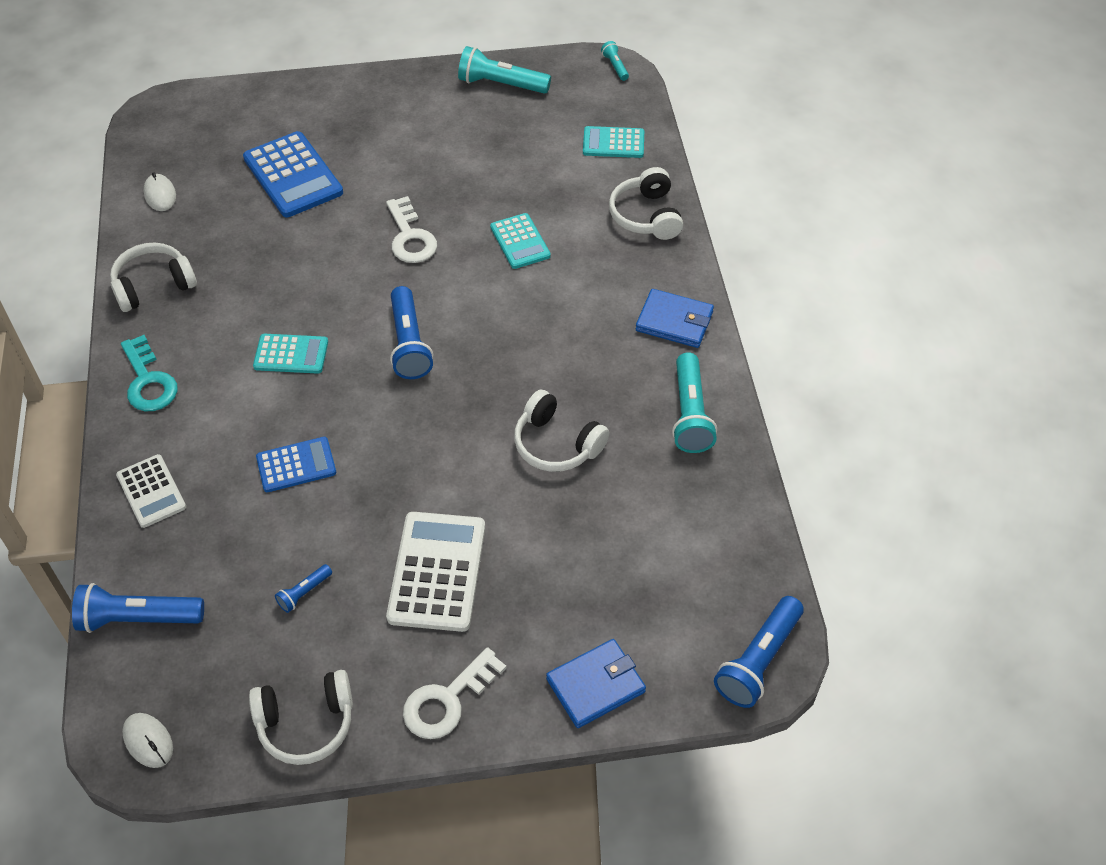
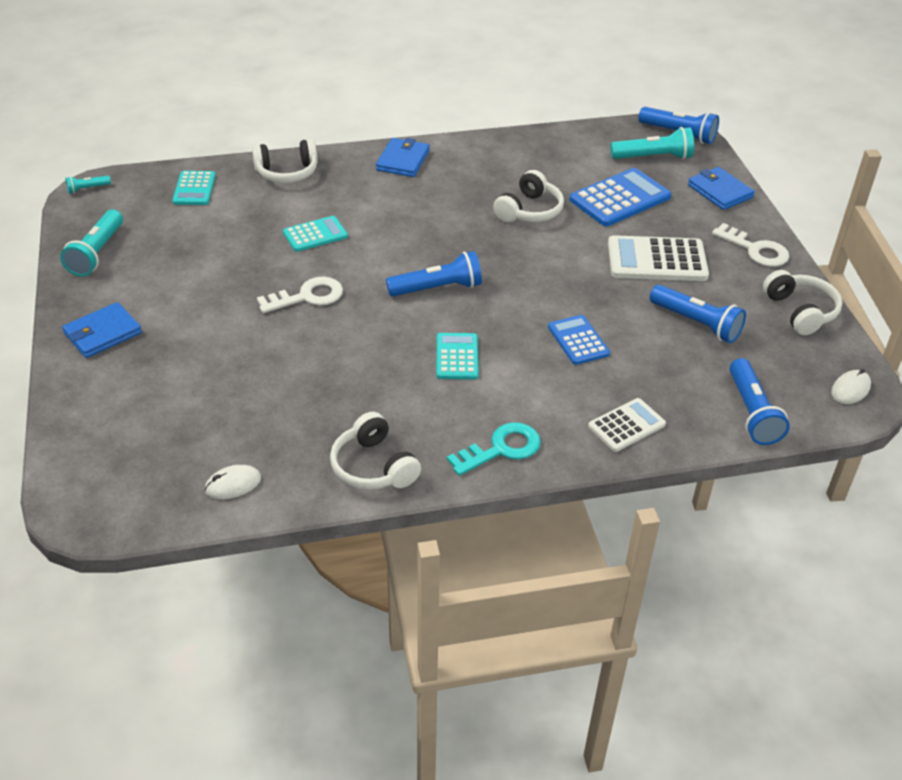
camera: 95 degrees left, 10 degrees down
blue calculator [243,131,343,217] -> blue calculator moved to [570,168,671,226]
blue flashlight [275,564,332,613] -> blue flashlight [650,285,746,343], size x2.00
turquoise flashlight [672,352,717,453] -> turquoise flashlight moved to [611,127,694,159]
none -> blue wallet [62,302,142,358]

